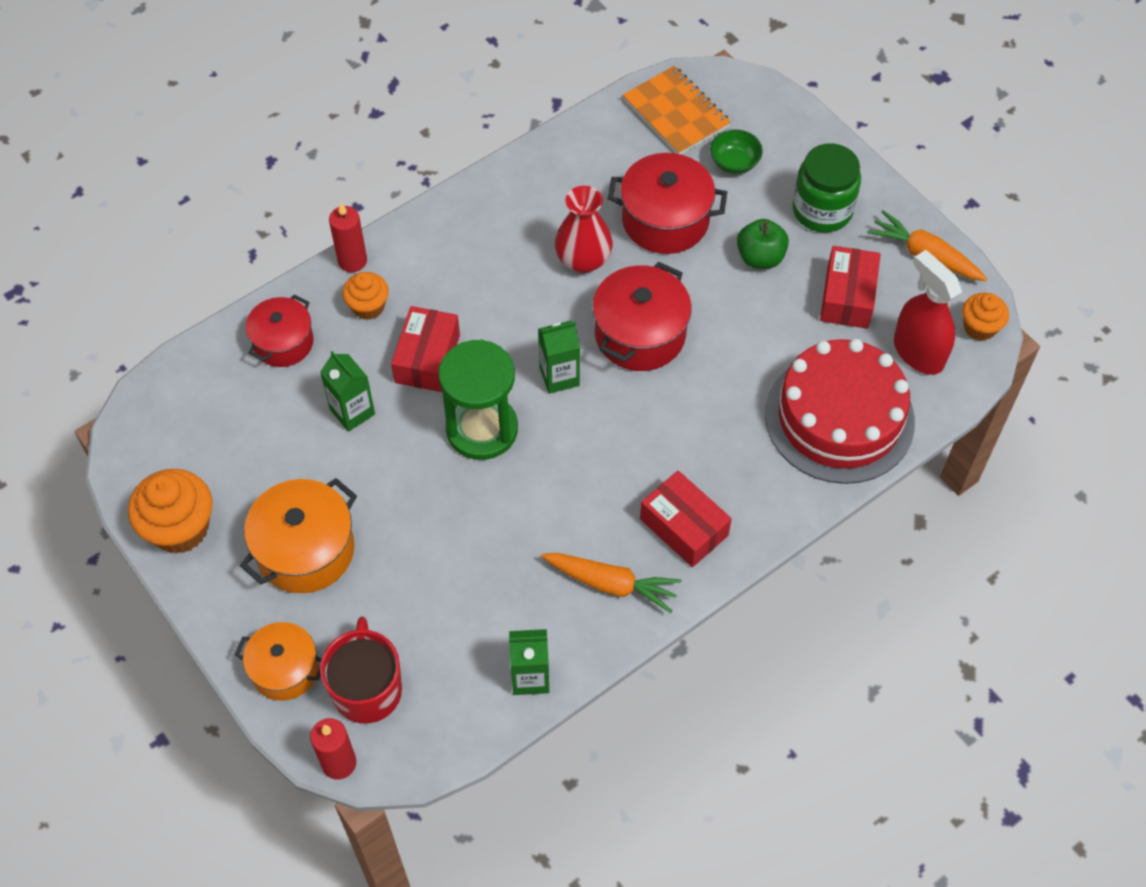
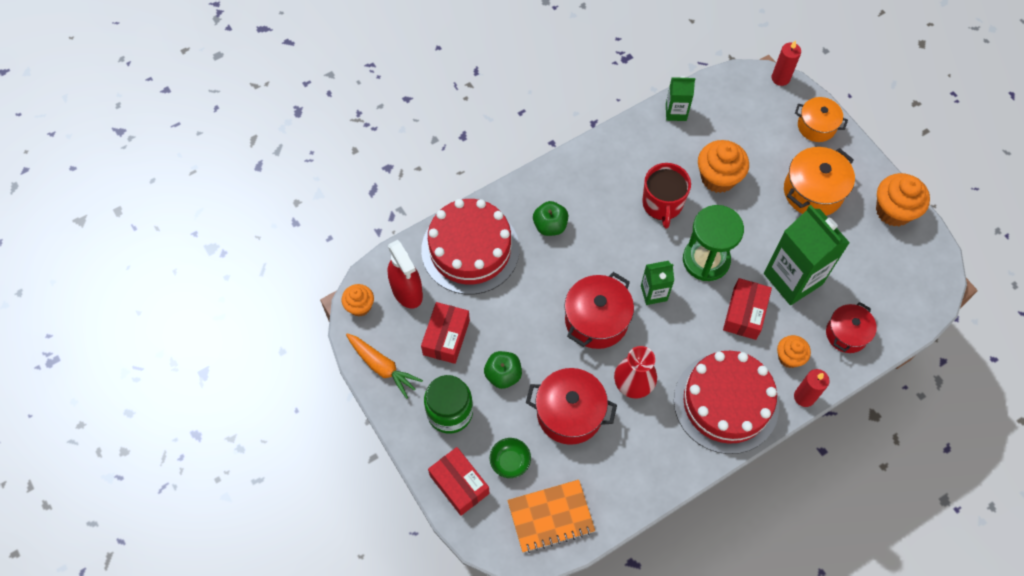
camera: 175 degrees left, 5 degrees up
green carton [320,351,375,432] -> green carton [764,205,850,305], size x1.93
red mug [320,616,402,724] -> red mug moved to [642,163,691,228]
orange carrot [541,553,681,613] -> none
orange notebook [623,66,731,154] -> orange notebook turned 75 degrees counterclockwise [507,480,595,553]
red box [640,471,732,567] -> red box moved to [428,447,490,516]
none -> green apple [533,201,568,236]
none -> red cake [674,351,779,454]
none -> orange cupcake [698,140,749,193]

